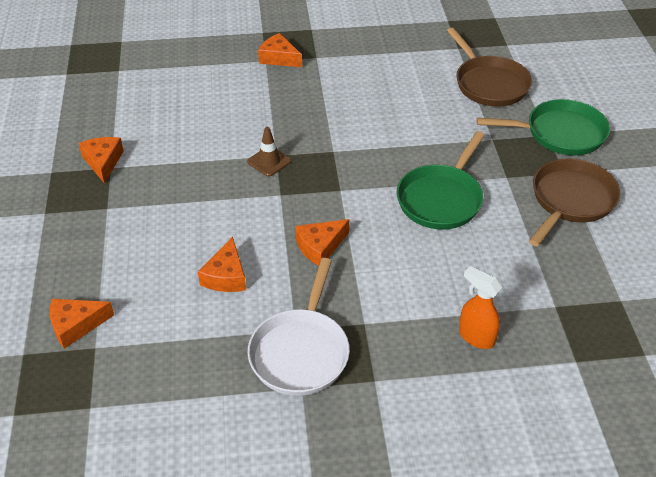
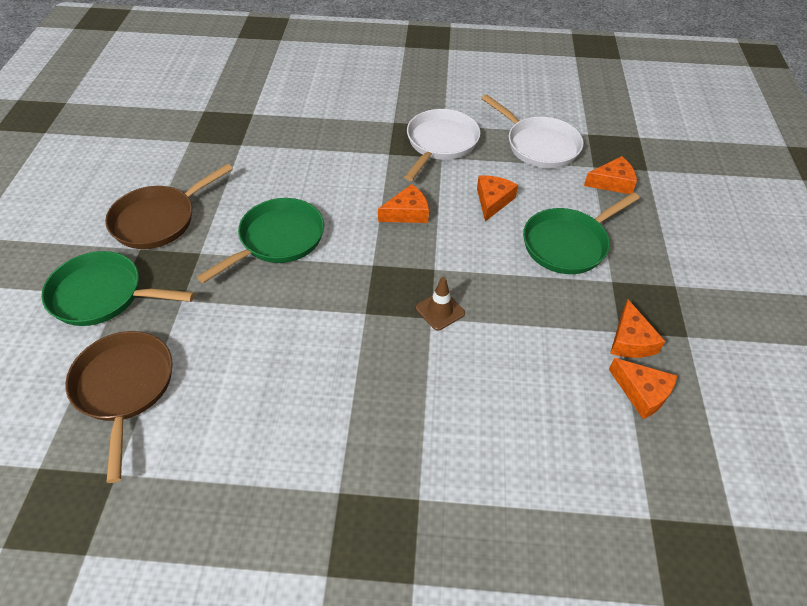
camera: 170 degrees left, 5 degrees up
orange cheese [258,33,302,67] -> orange cheese moved to [609,358,677,419]
orange spray bottle [459,266,502,349] -> none
none -> white pan [481,94,584,168]
none -> green pan [523,192,639,274]

